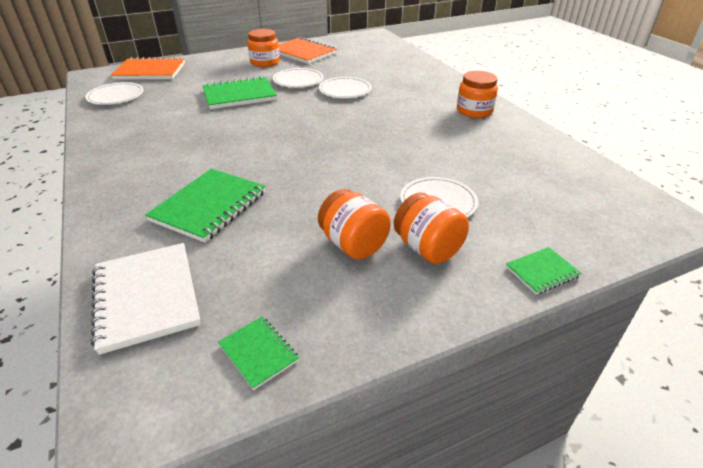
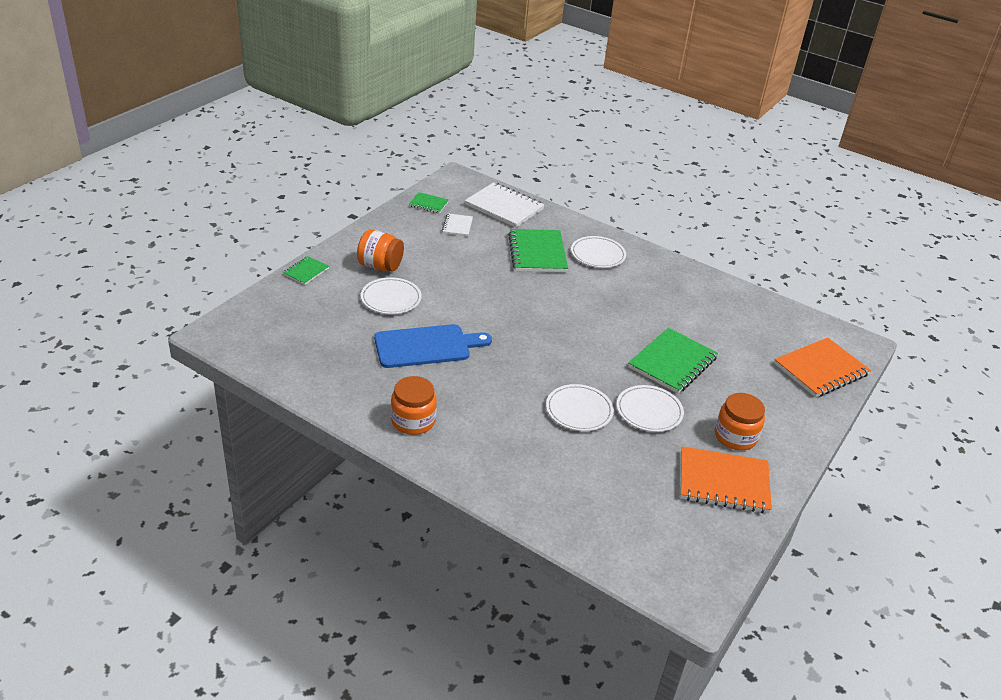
camera: 145 degrees right, 0 degrees up
white plate [85,82,144,105] -> white plate moved to [571,236,626,268]
orange jar [318,189,391,259] -> none
none -> blue cutting board [374,324,492,368]
none -> white notebook [442,213,473,236]

